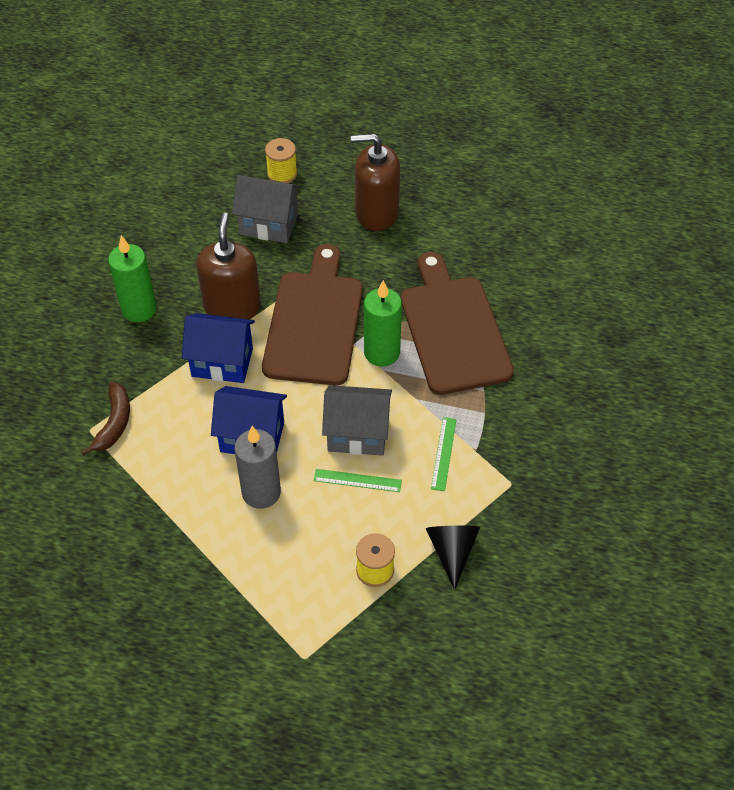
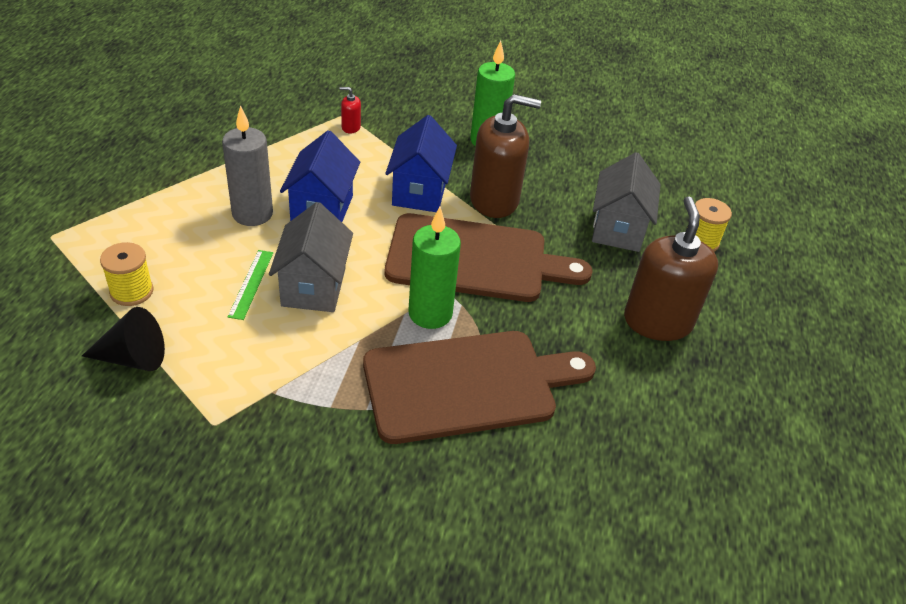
camera: 85 degrees right, 10 degrees down
brown banana [81,382,130,456] -> red soap dispenser [340,87,361,134]
green ruler [431,417,457,491] -> none

